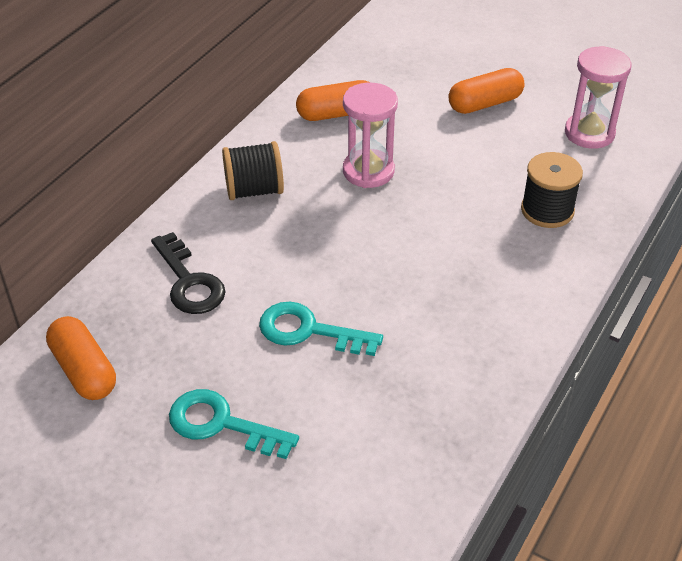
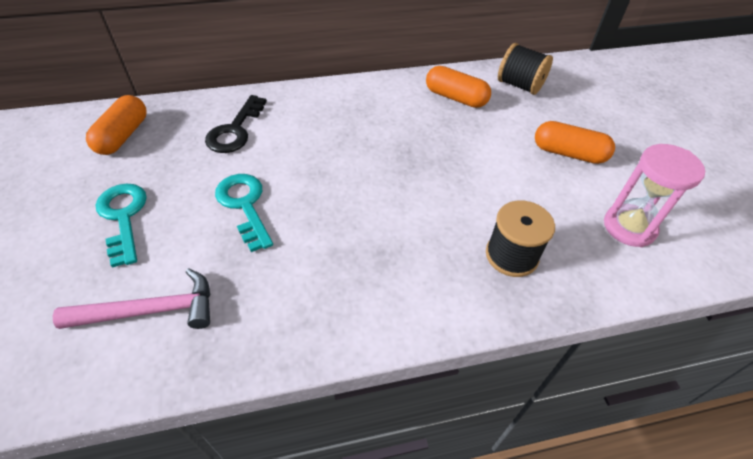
camera: 45 degrees right, 5 degrees up
black spool [222,141,284,200] -> black spool moved to [498,43,553,95]
pink hourglass [343,83,398,188] -> none
none -> pink hammer [52,268,210,329]

